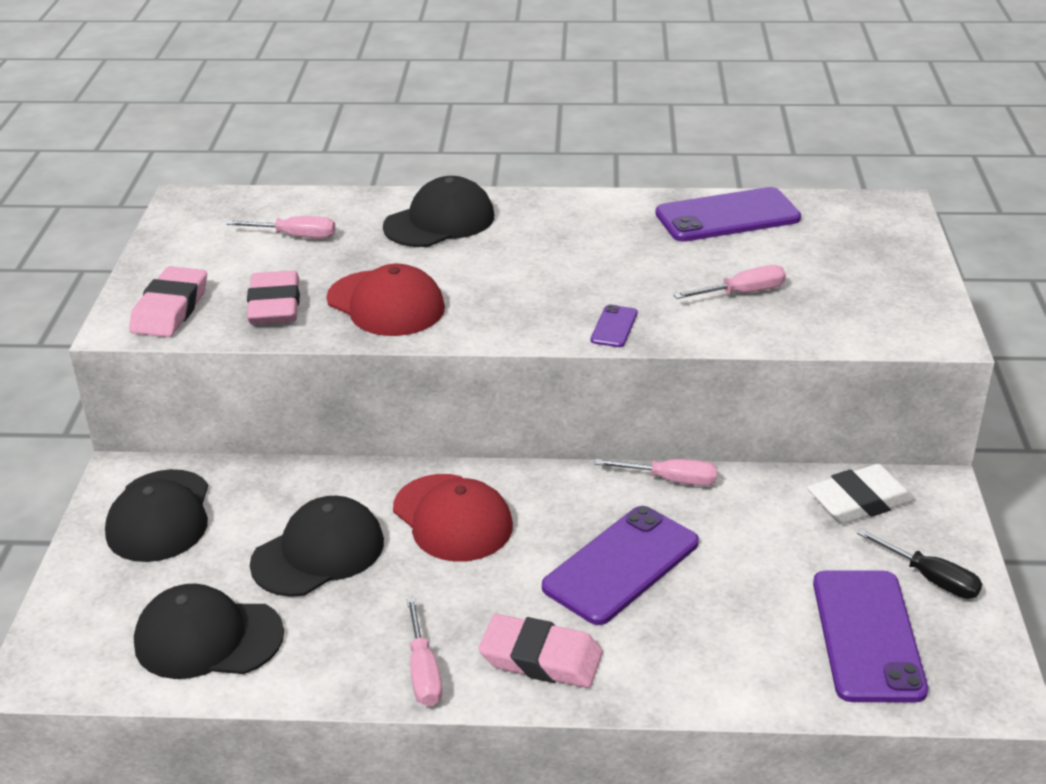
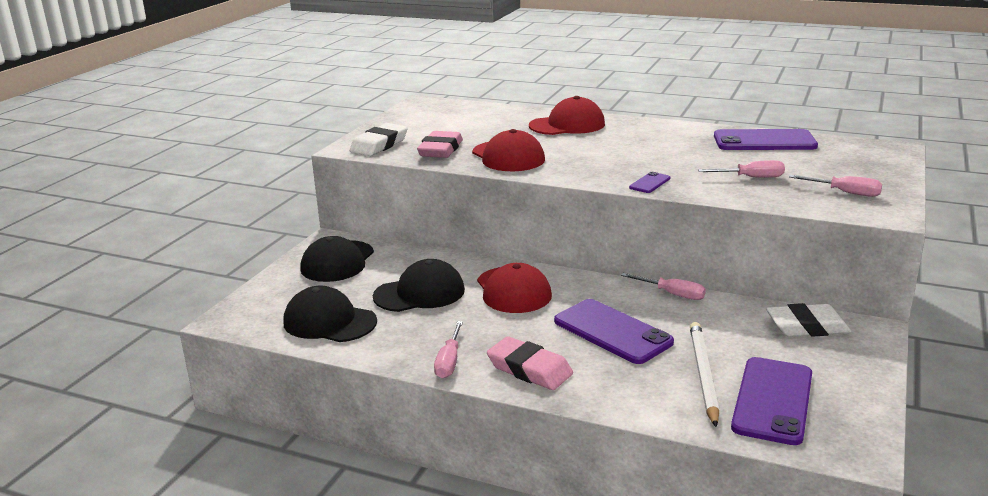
camera: 20 degrees right, 10 degrees down
pink eraser [129,266,207,337] -> white eraser [350,123,408,156]
pink screwdriver [226,216,336,238] -> pink screwdriver moved to [789,175,882,197]
black cap [383,176,494,247] -> red cap [529,96,605,135]
purple phone [542,506,699,625] -> purple phone turned 75 degrees clockwise [554,299,674,364]
black screwdriver [857,529,982,599] -> none
none -> white pencil [690,322,719,427]

